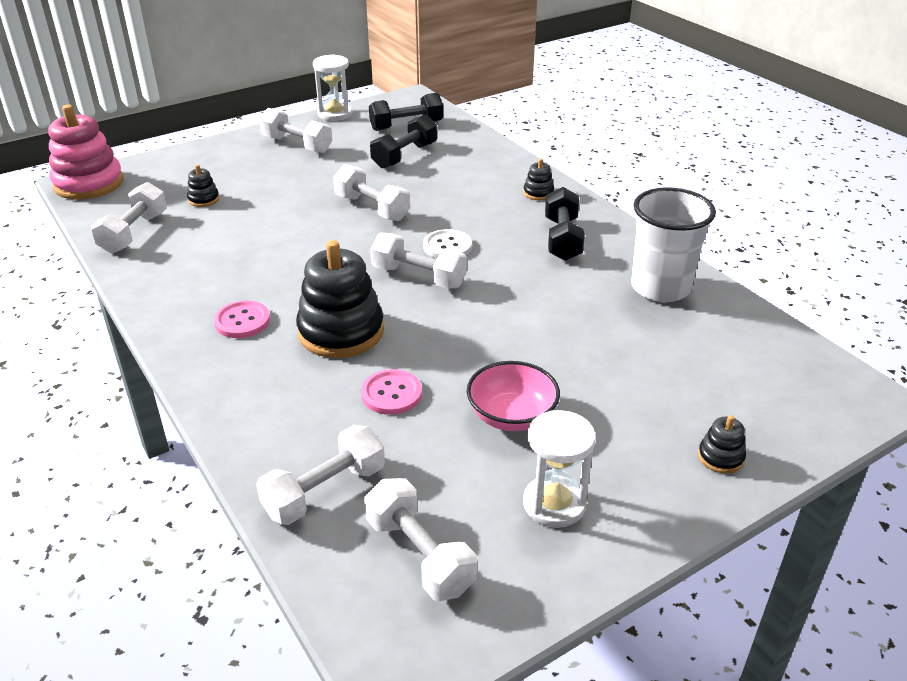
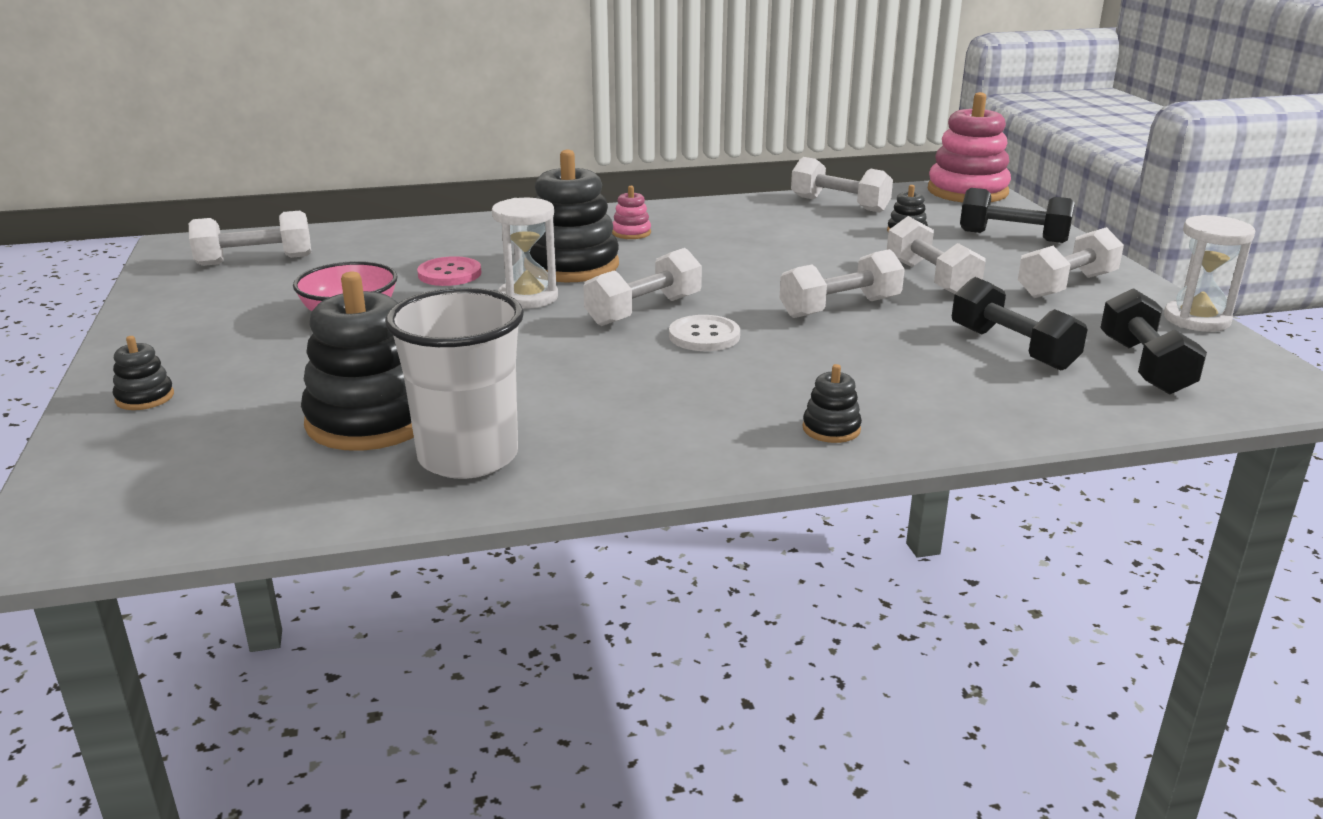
camera: 110 degrees right, 10 degrees down
pink button [214,300,270,338] -> pink stacking toy [612,186,651,239]
white dumbbell [256,425,385,525] -> white dumbbell moved to [887,216,985,294]
white hourglass [523,410,595,528] -> white hourglass moved to [492,198,558,309]
black dumbbell [545,187,585,261] -> black dumbbell moved to [960,188,1075,243]
none -> black stacking toy [301,272,414,451]

